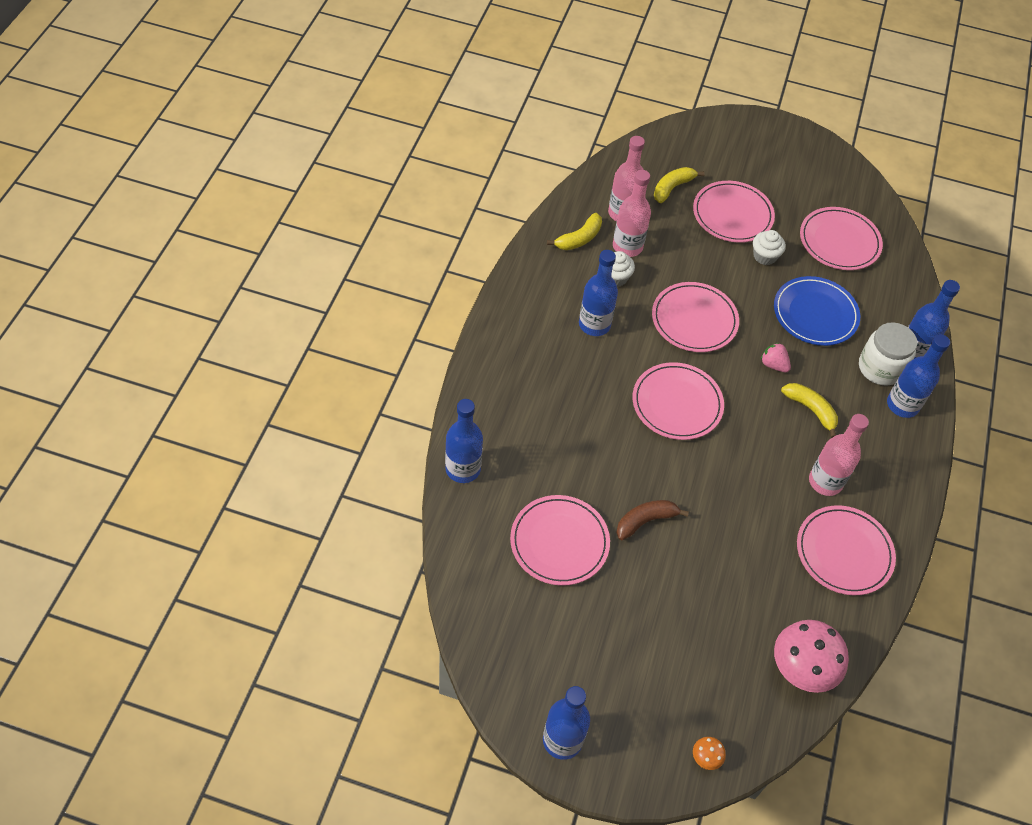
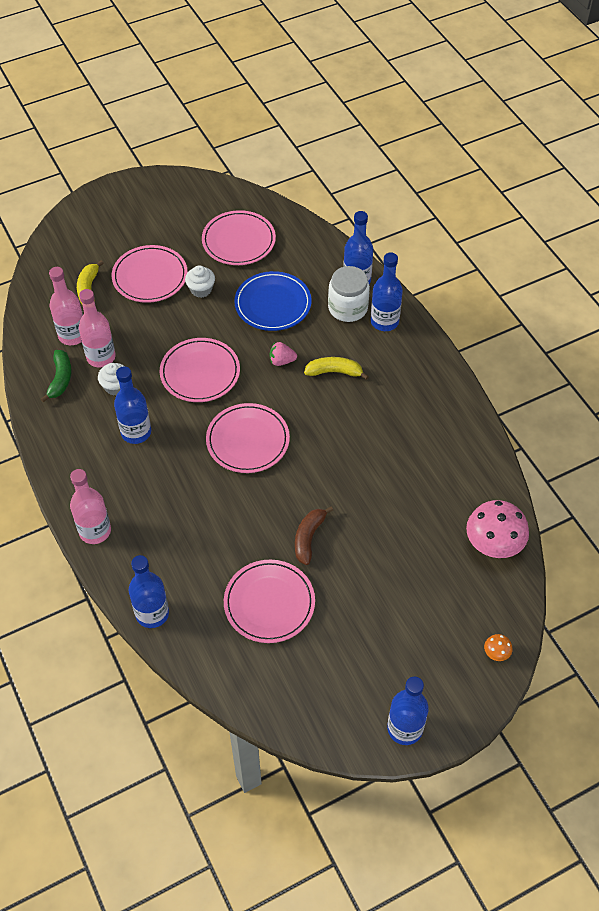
camera: 40 degrees left, 0 degrees up
yellow banana [547,213,602,250] -> green banana [41,350,72,402]
pink plate [797,505,896,595] -> none
pink bottle [809,414,869,496] -> pink bottle moved to [70,469,111,544]

